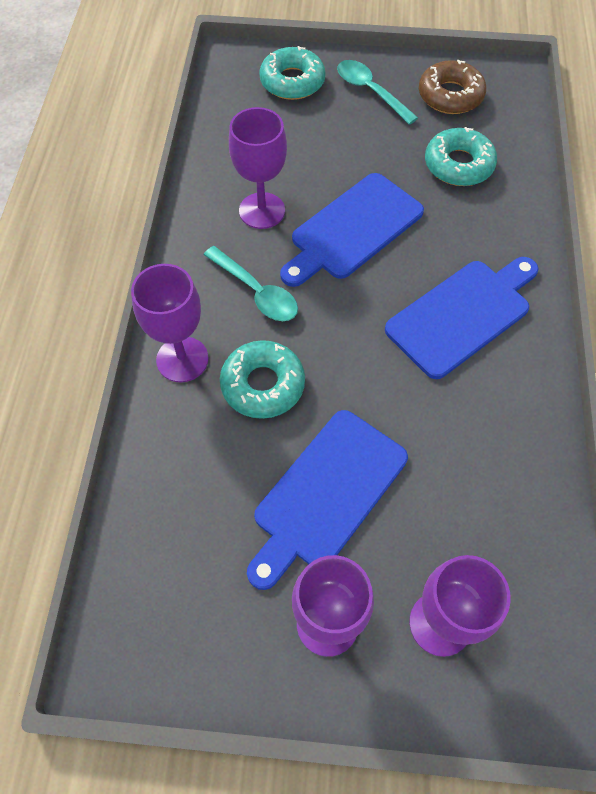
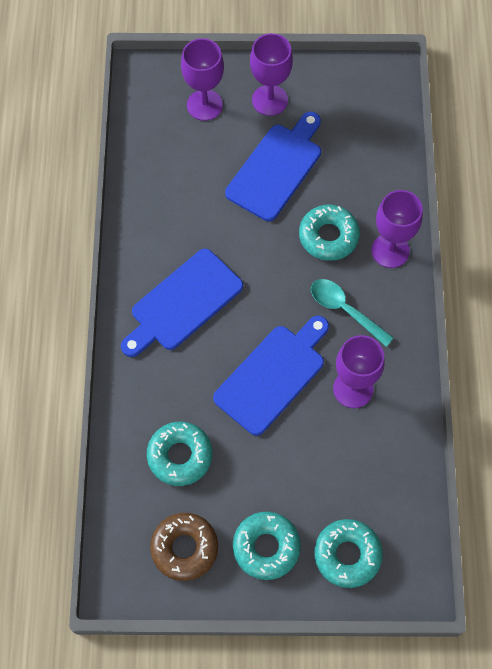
camera: 175 degrees right, 5 degrees up
turquoise spoon [337,60,418,125] -> turquoise donut [233,512,301,580]

